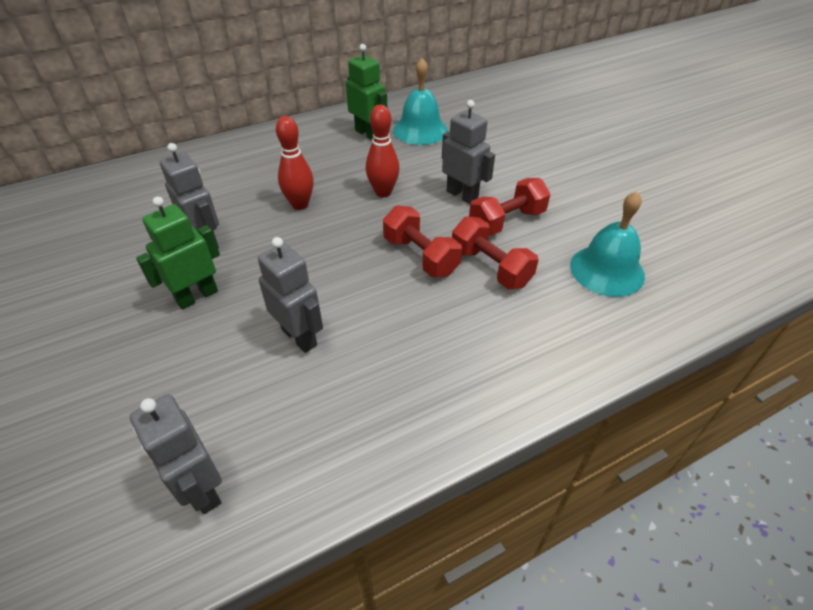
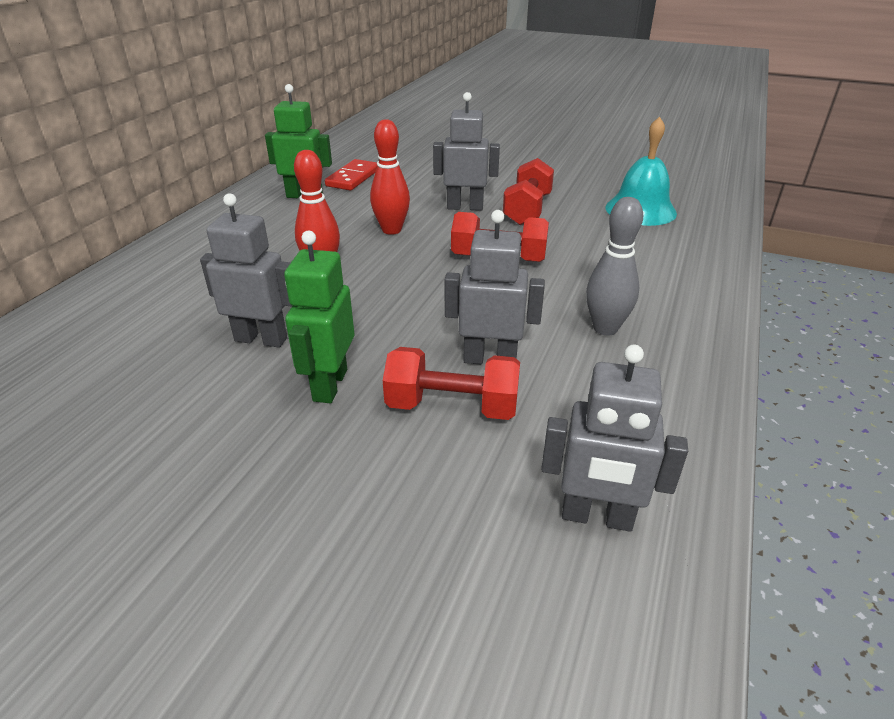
camera: 40 degrees left, 10 degrees down
turquoise bell [393,58,448,145] -> red domino [325,159,377,190]
red dumbbell [452,216,539,289] -> red dumbbell moved to [383,347,520,420]
none -> grey bowling pin [586,197,643,335]

